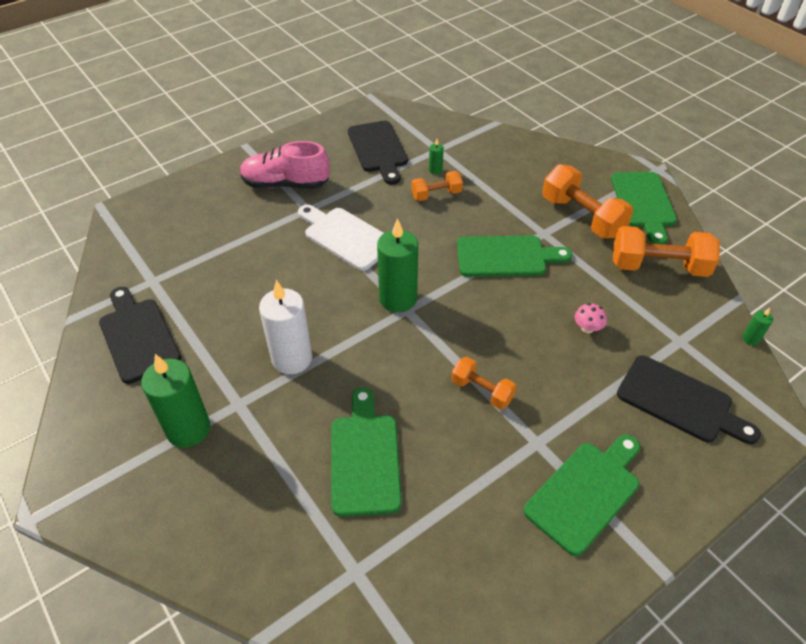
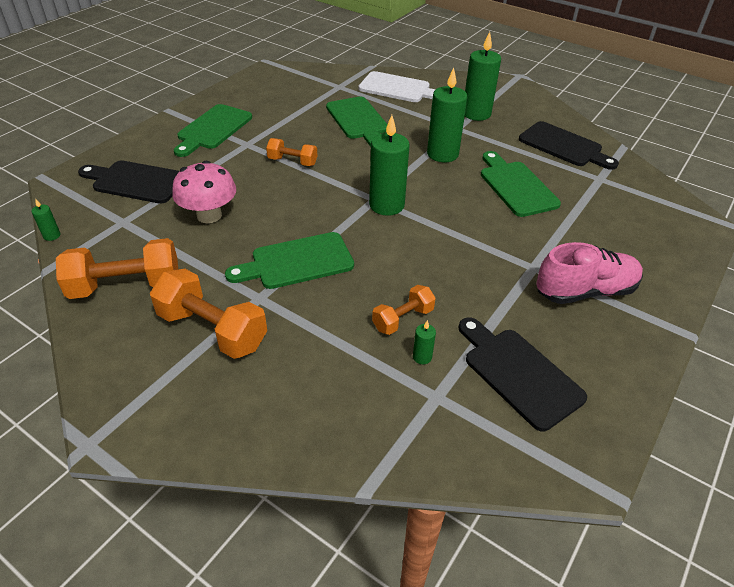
camera: 160 degrees right, 5 degrees down
white candle [259,280,312,374] -> green candle [427,68,467,162]
white cutting board [298,205,384,271] -> white cutting board moved to [358,71,436,102]
pink mushroom [575,303,607,333] -> pink mushroom [172,161,236,223], size x2.09
green cutting board [611,172,677,245] -> green cutting board moved to [481,151,561,217]

